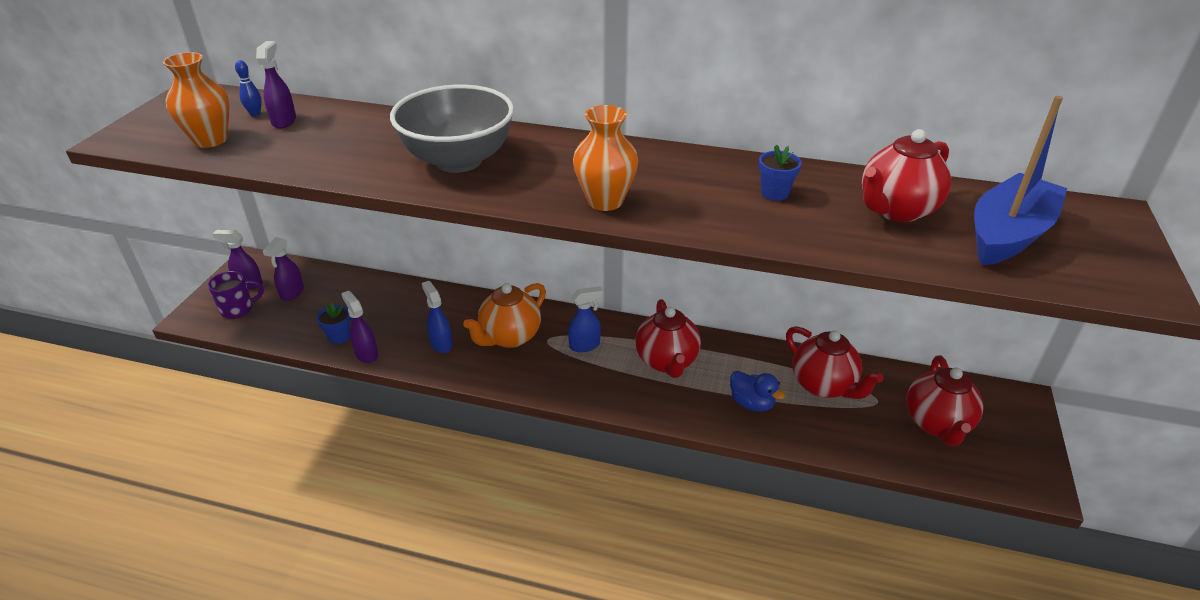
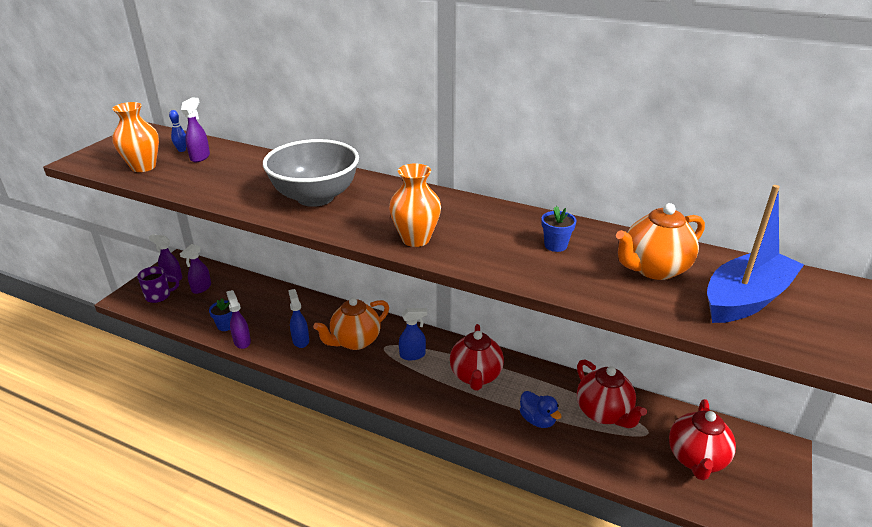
camera: 10 degrees right, 5 degrees down
red teapot [862,129,951,222] -> orange teapot [616,203,705,280]

